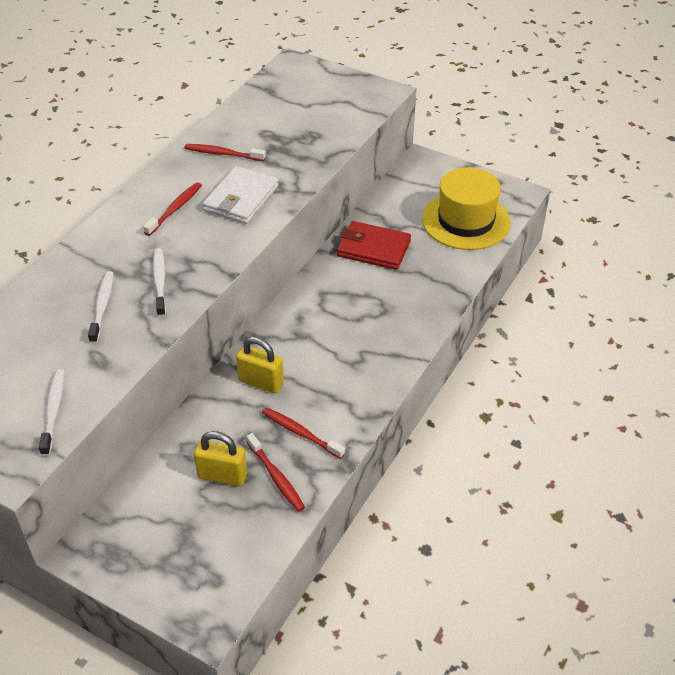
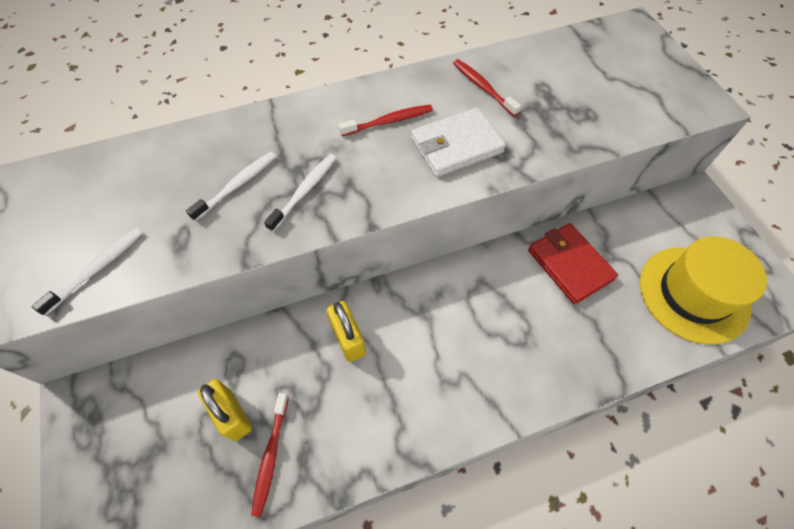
camera: 40 degrees right, 15 degrees up
red toothbrush [262,408,345,459] -> none

